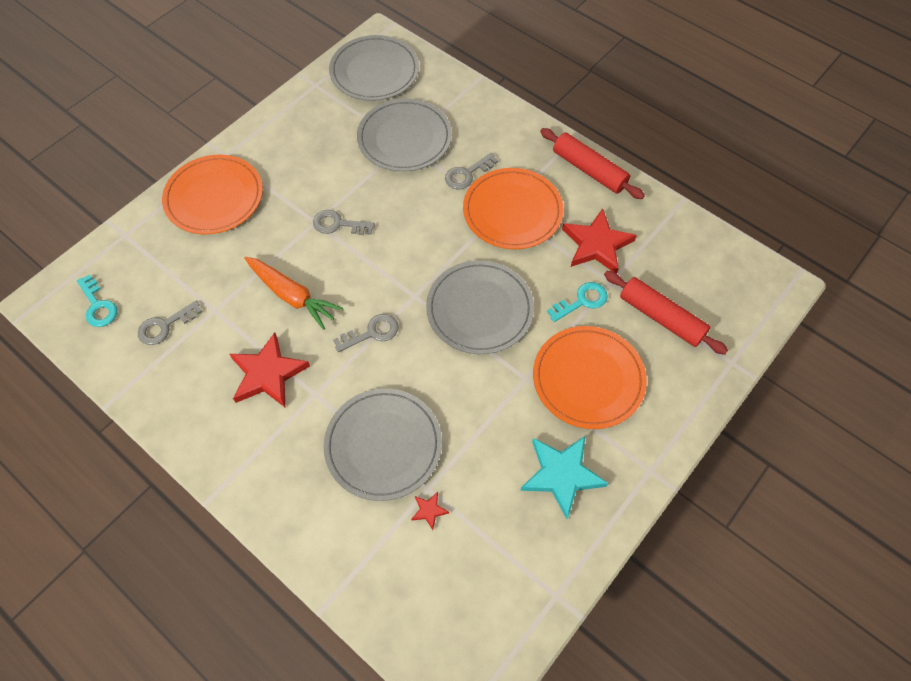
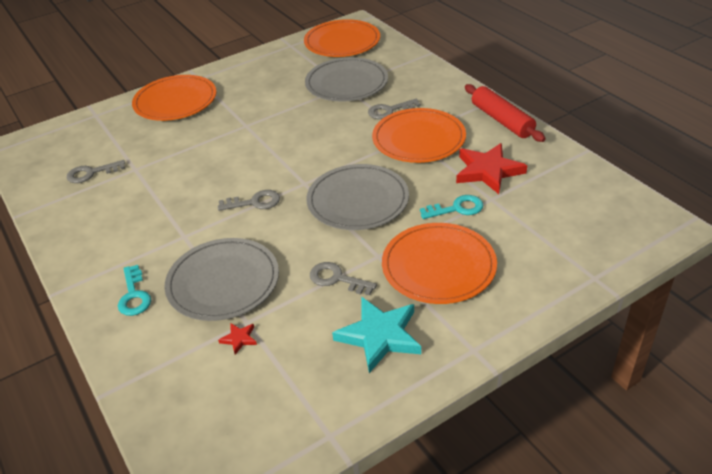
camera: 20 degrees right, 20 degrees down
turquoise key [77,274,117,327] -> turquoise key moved to [118,265,151,316]
red star [230,332,310,407] -> none
orange carrot [244,257,343,330] -> none
grey key [313,210,375,235] -> grey key moved to [310,262,377,296]
grey plate [329,35,419,101] -> orange plate [304,19,380,57]
red rolling pin [604,271,728,355] -> none

